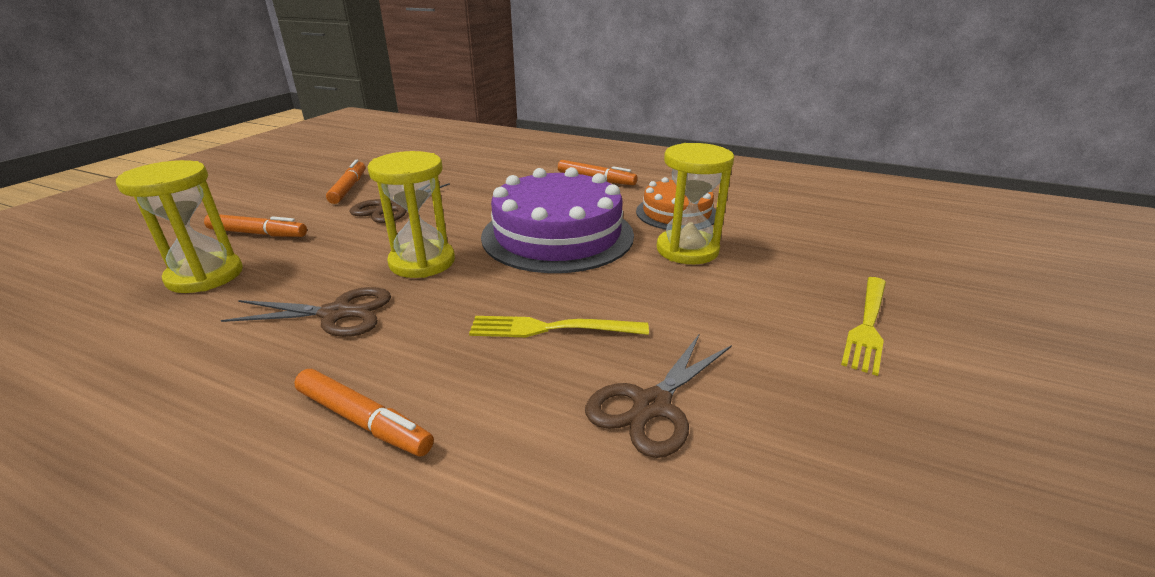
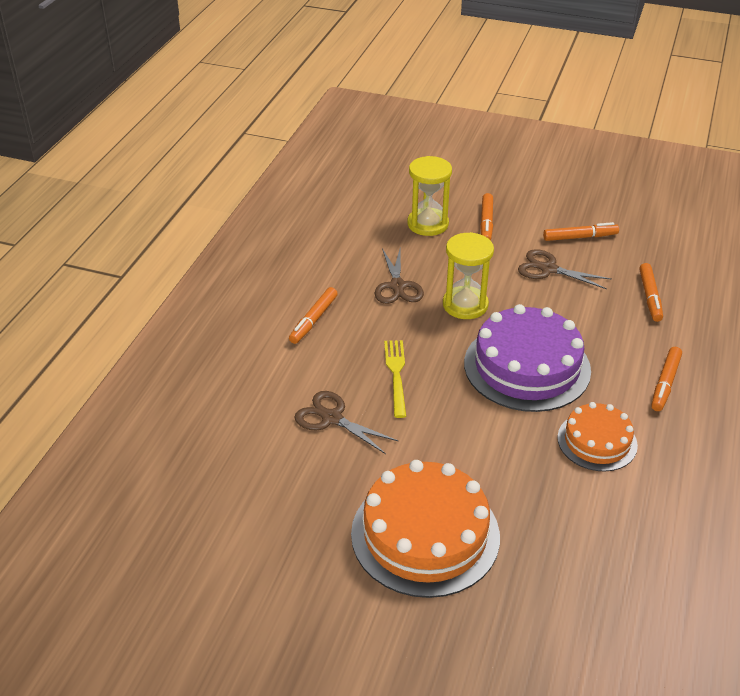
camera: 85 degrees right, 10 degrees up
yellow hourglass [657,143,734,264] -> none
yellow fork [841,277,886,376] -> orange cake [351,460,500,598]
none -> orange marker [639,263,663,322]

